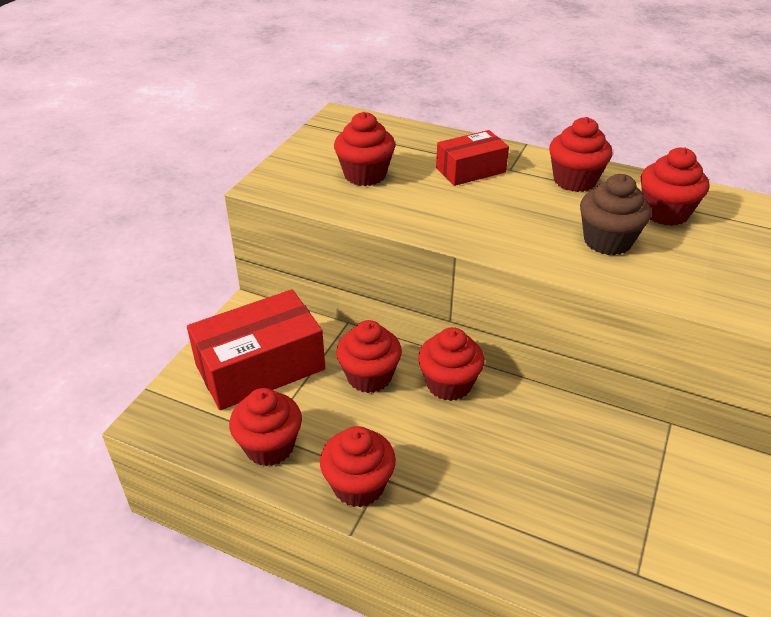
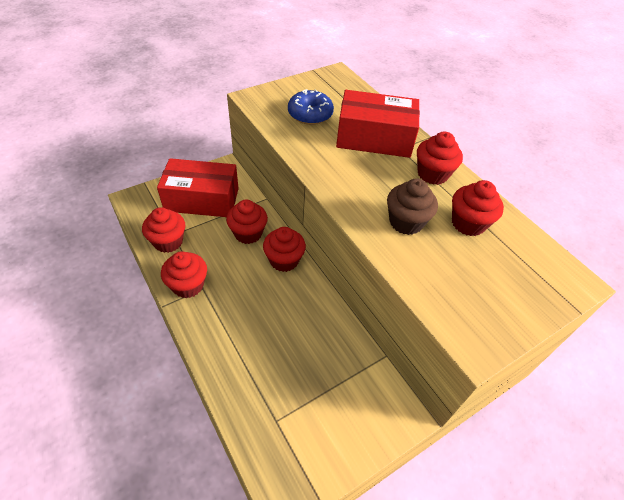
camera: 30 degrees right, 10 degrees up
red cupcake [334,112,395,186] -> blue donut [288,89,334,125]
red box [436,130,509,186] -> red box [336,90,420,158], size x1.75

